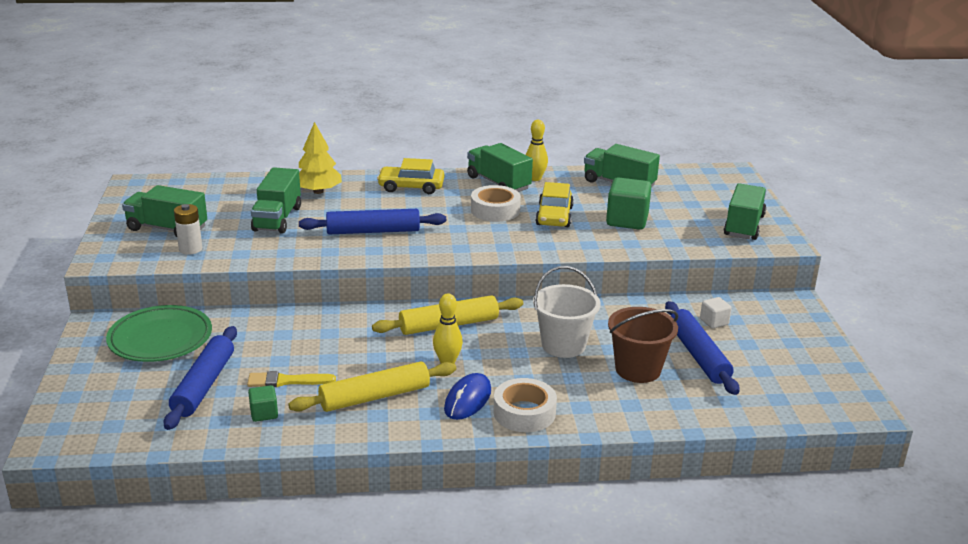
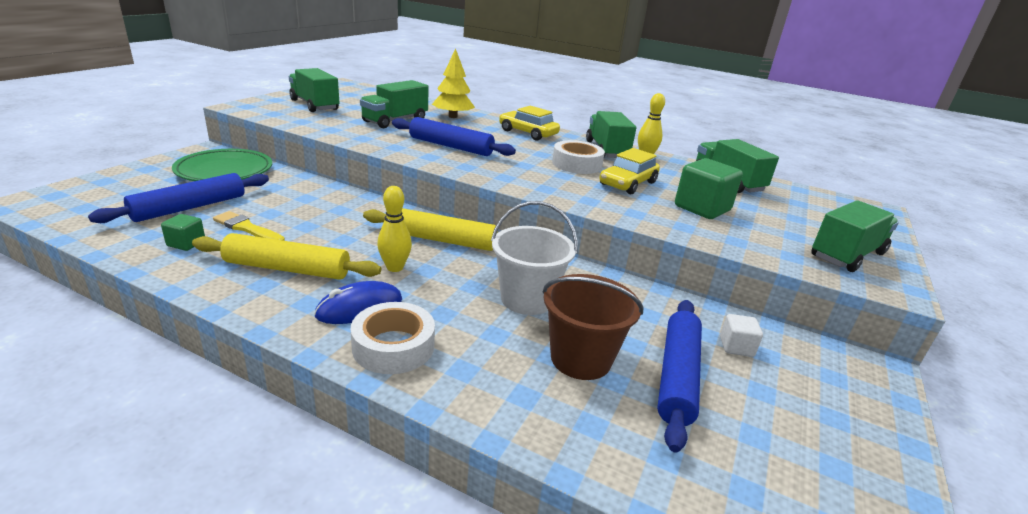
camera: 30 degrees right, 0 degrees up
white battery [174,204,202,255] -> none

